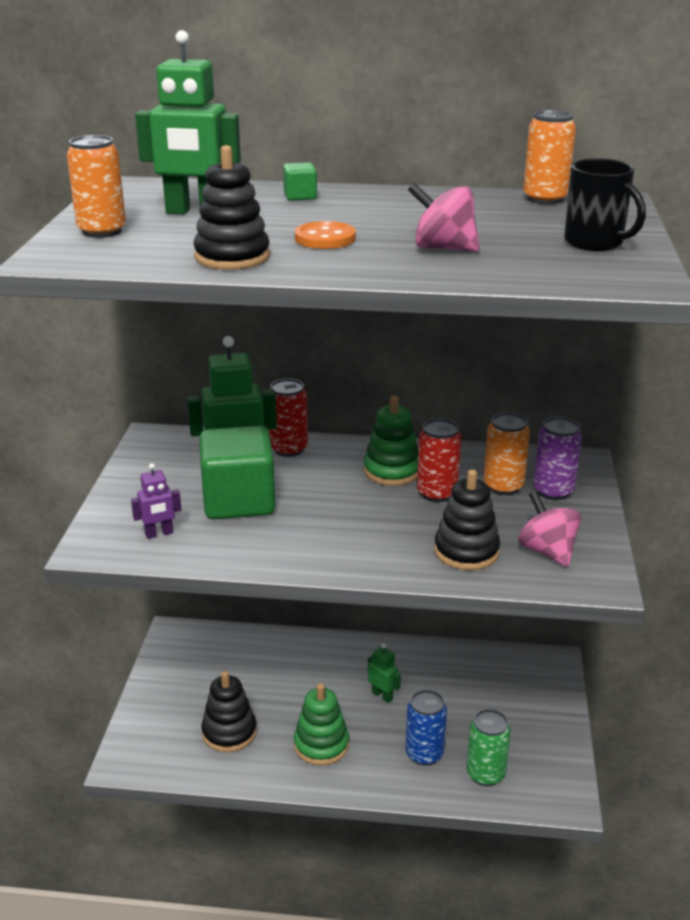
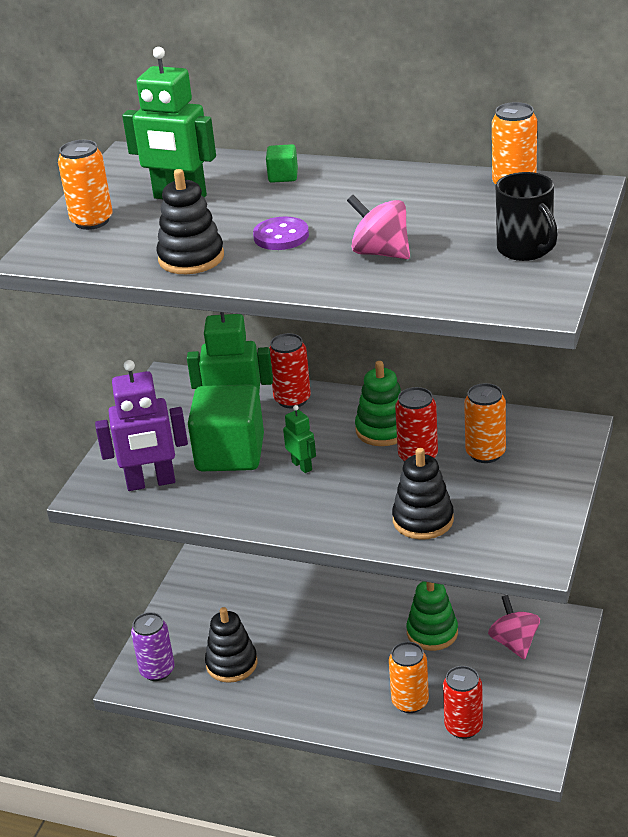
camera: 15 degrees right, 5 degrees up
purple robot [131,463,181,539] -> purple robot [95,360,188,491], size x1.96
green stacking toy [294,683,349,766] -> green stacking toy moved to [406,581,458,651]
orange button [295,221,356,249] -> purple button [253,217,309,250]
green robot [368,643,401,703] -> green robot moved to [283,405,316,473]
blue can [406,690,447,766] -> orange can [389,642,429,713]
green can [467,709,511,786] -> red can [443,666,483,739]
pink spinning top [518,491,581,567] -> pink spinning top moved to [488,595,540,660]
purple can [534,417,582,500] -> purple can moved to [131,612,175,681]

